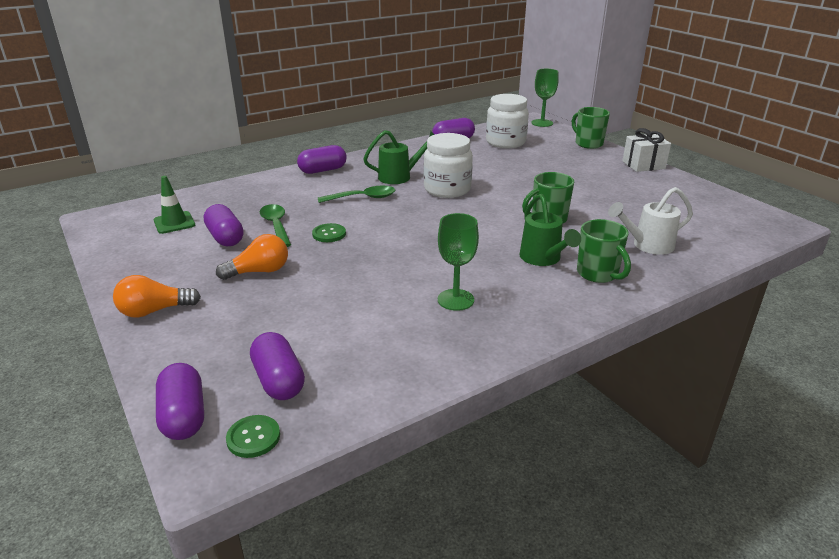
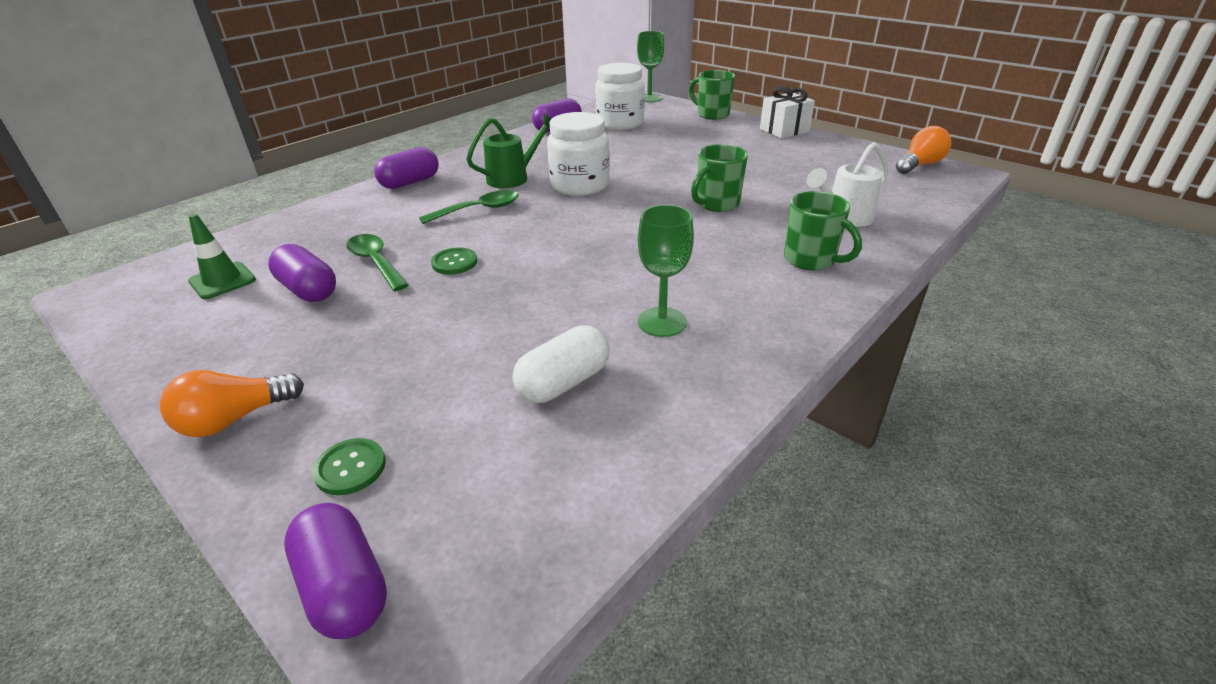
camera: 15 degrees left, 5 degrees up
orange light bulb [216,234,288,280] -> orange light bulb moved to [896,126,951,174]
green button [226,415,280,458] -> green button moved to [312,438,386,495]
purple capsule [250,332,305,400] -> none
green watering can [519,194,581,266] -> none
none -> white capsule [513,326,609,403]

